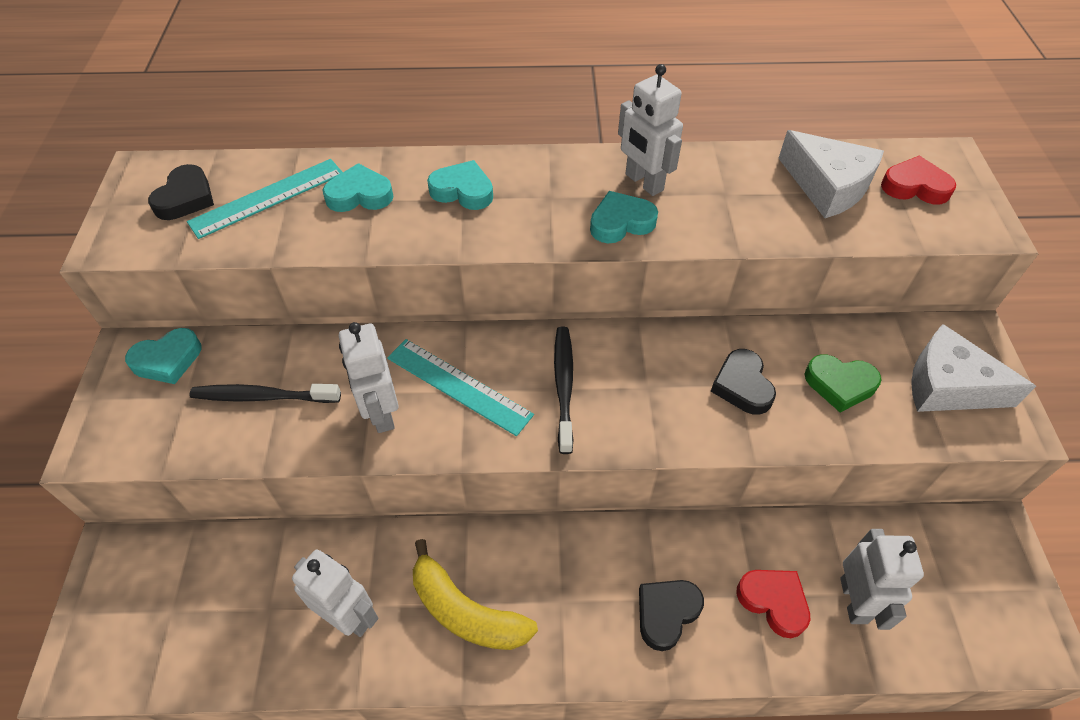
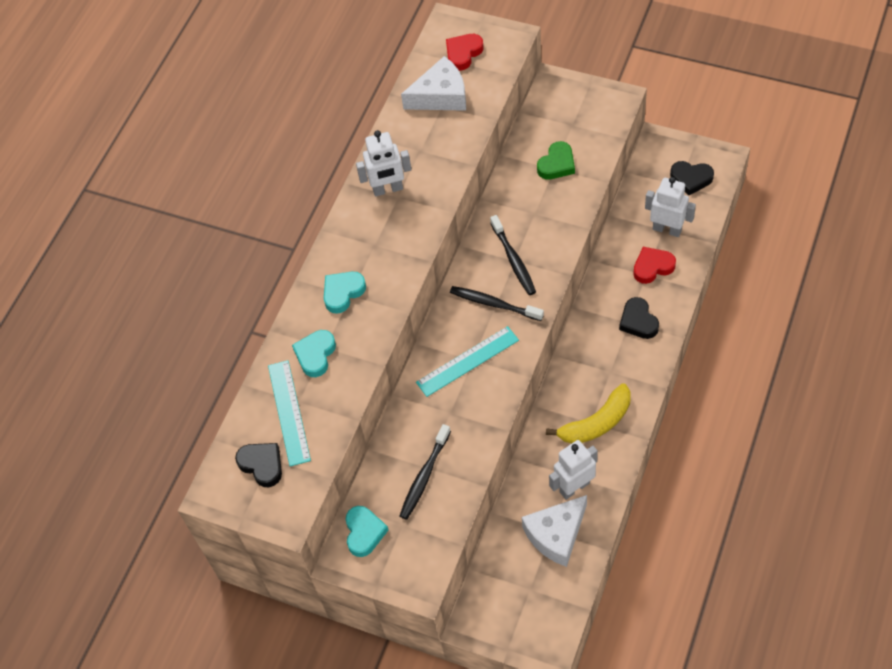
camera: 60 degrees left, 5 degrees up
white robot [339,322,399,433] -> none
turquoise heart [590,191,658,243] -> none
black heart [711,349,776,415] -> black heart moved to [670,161,714,195]
white cheese [911,324,1036,412] -> white cheese moved to [522,495,587,567]
none -> black toothbrush [490,215,536,295]

